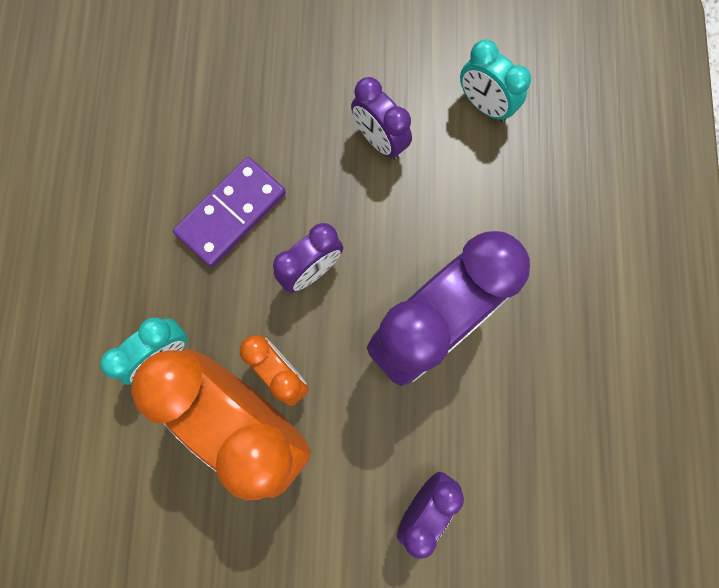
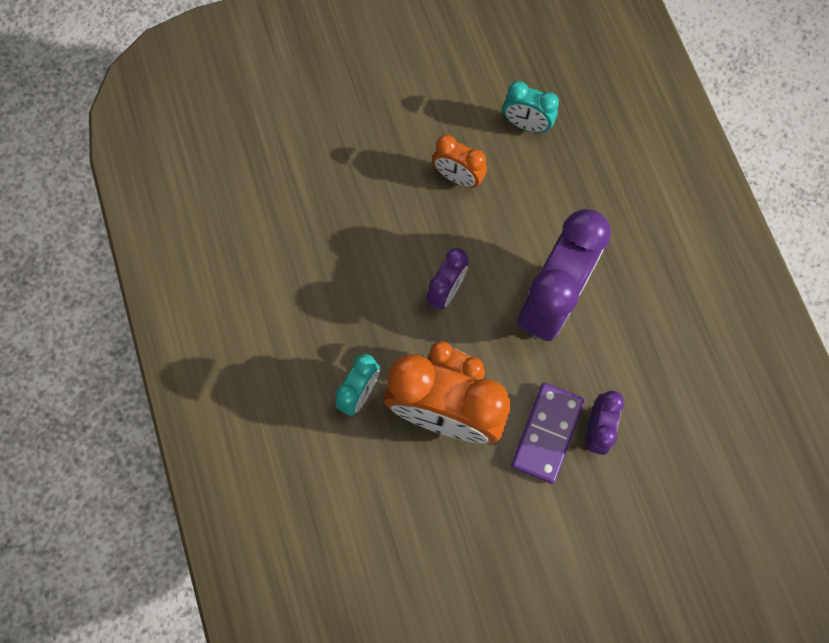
camera: 20 degrees left, 5 degrees down
purple domino [173,157,286,267] -> purple domino moved to [511,383,585,484]
purple clock [351,77,412,159] -> orange clock [432,135,487,188]

